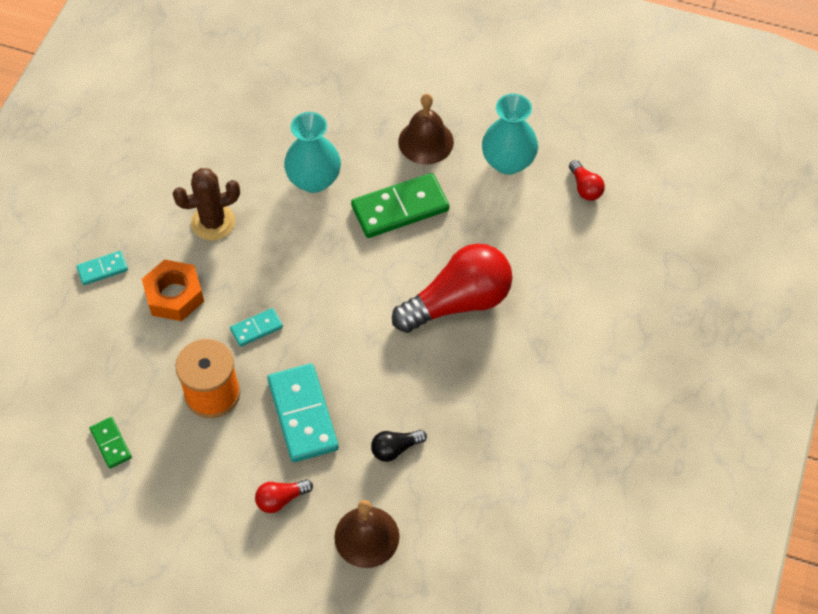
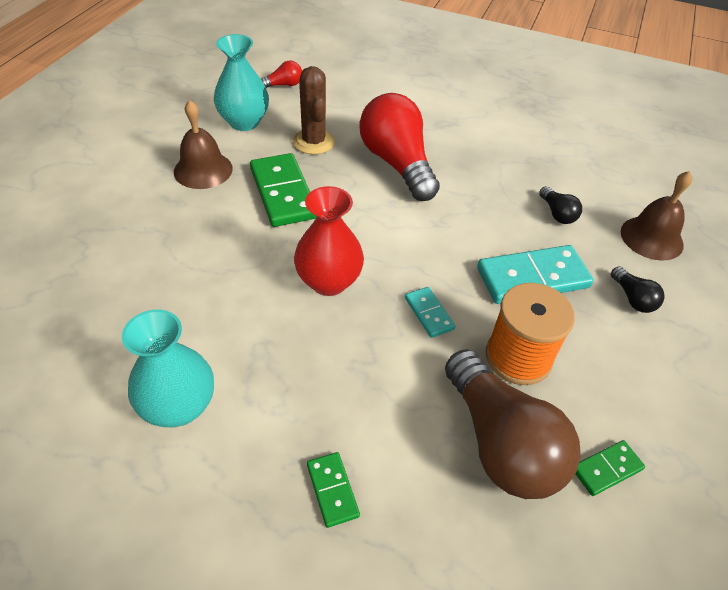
camera: 90 degrees left, 10 degrees down
turquoise domino [76,251,128,285] -> green domino [307,452,360,528]
orange nut [142,259,204,321] -> none
brown cactus [173,168,240,240] -> brown cactus moved to [293,66,335,155]
red light bulb [255,479,313,513] -> black light bulb [611,266,665,313]
turquoise vase [284,112,341,193] -> turquoise vase moved to [122,310,214,427]
none -> red vase [294,186,364,296]
none -> brown light bulb [445,349,581,499]

